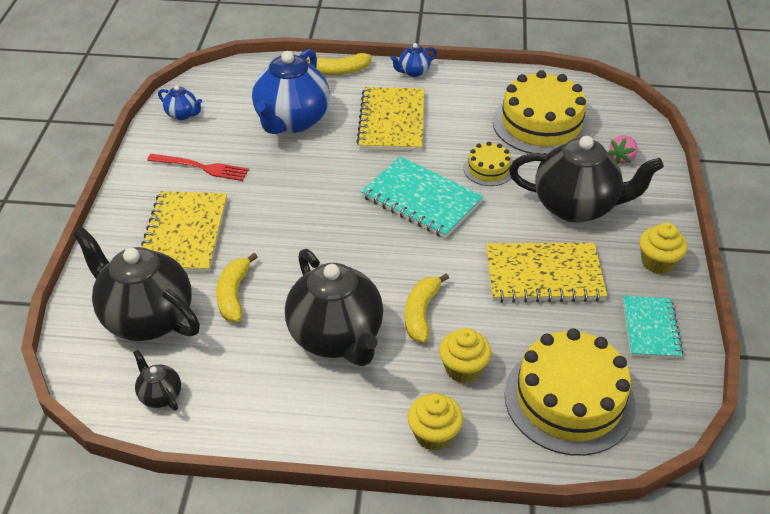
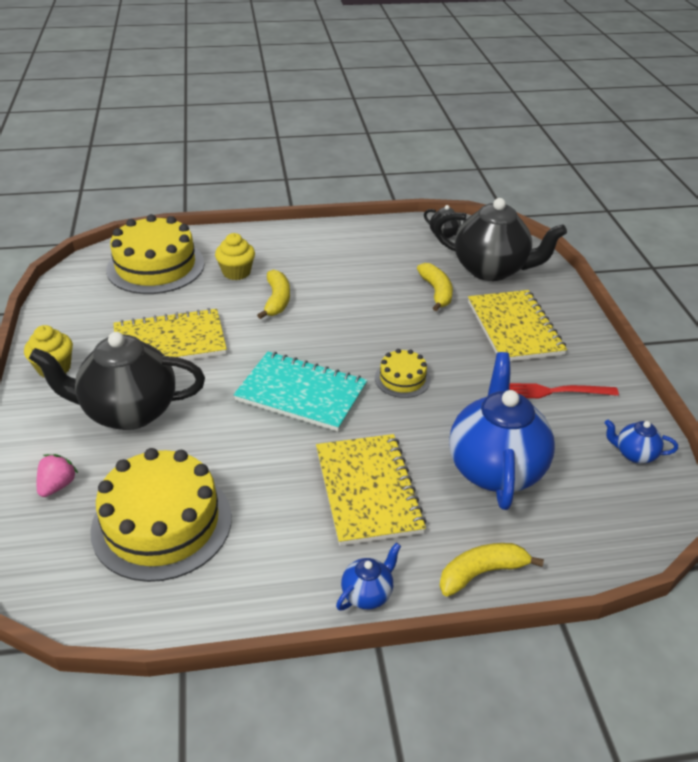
camera: 165 degrees right, 5 degrees down
black teapot [285,249,383,366] -> none
yellow cupcake [408,393,463,451] -> none
yellow cake [464,142,512,186] -> yellow cake moved to [375,349,431,398]
turquoise notebook [623,296,683,359] -> none

